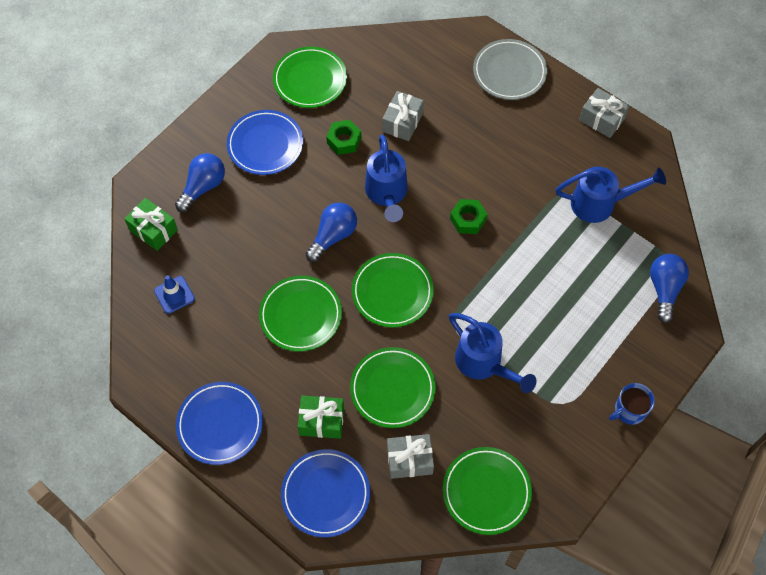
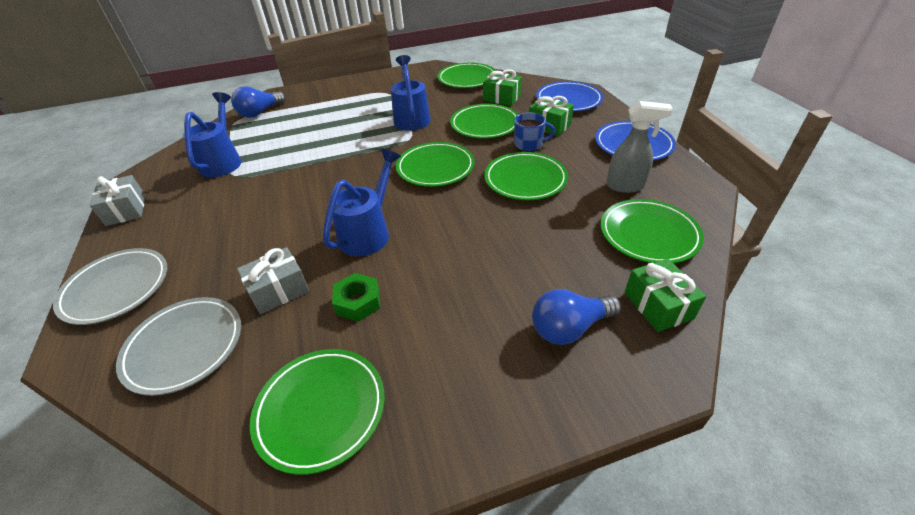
camera: 145 degrees left, 20 degrees down
blue traffic cone [154,275,195,314] -> green plate [601,199,704,264]
blue plate [227,110,303,175] -> none
blue light bulb [305,203,357,262] -> none
grey gift [387,434,434,479] -> green gift [483,69,522,106]
green nut [450,199,488,234] -> none
blue watering can [556,167,666,223] -> blue watering can turned 60 degrees clockwise [183,92,241,177]
blue mug [609,383,655,425] -> blue mug moved to [514,112,555,151]
none -> grey plate [116,297,241,396]
none -> grey spray bottle [606,101,673,193]

